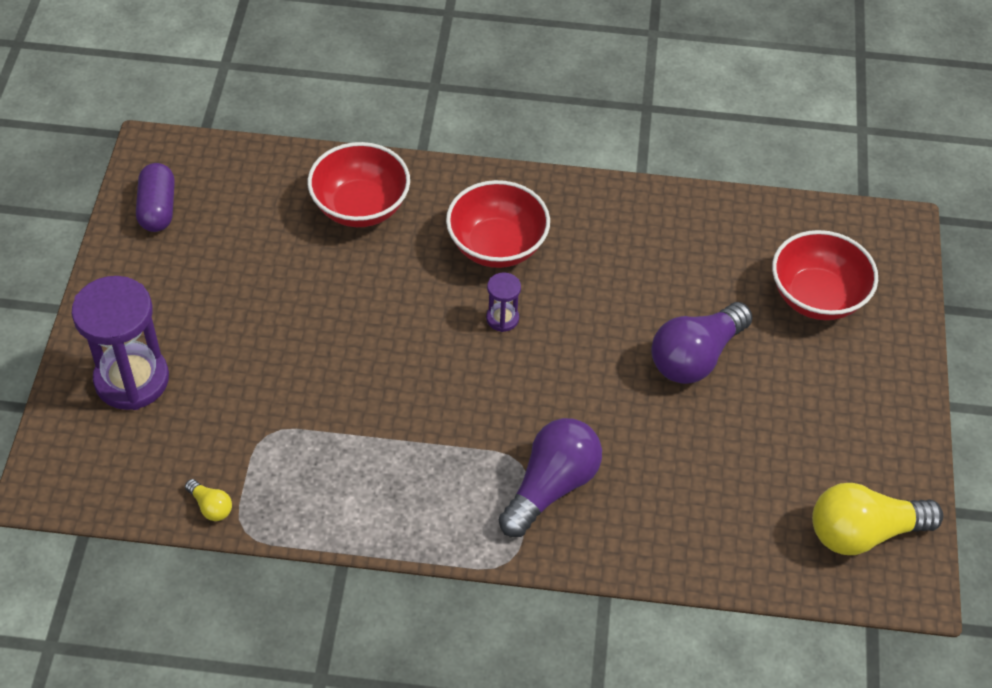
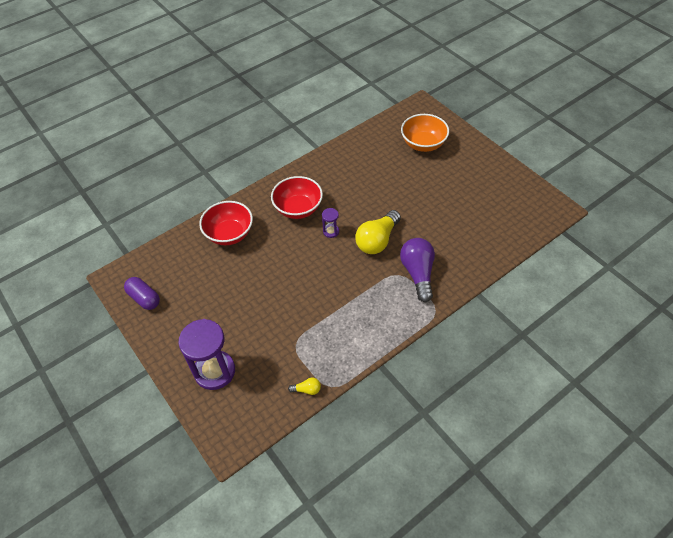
camera: 40 degrees left, 0 degrees up
purple light bulb [652,302,753,384] -> none
red bowl [772,230,878,320] -> orange bowl [401,114,449,152]
yellow light bulb [812,483,943,555] -> yellow light bulb moved to [355,210,401,254]

